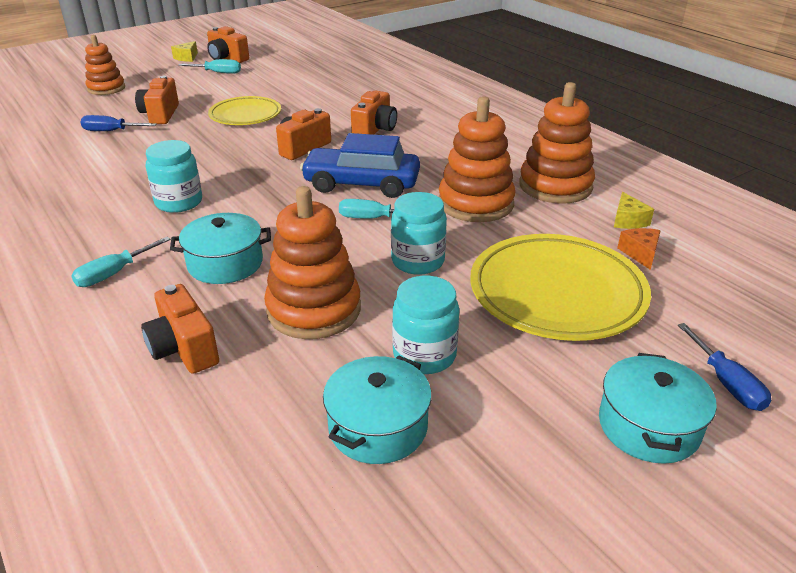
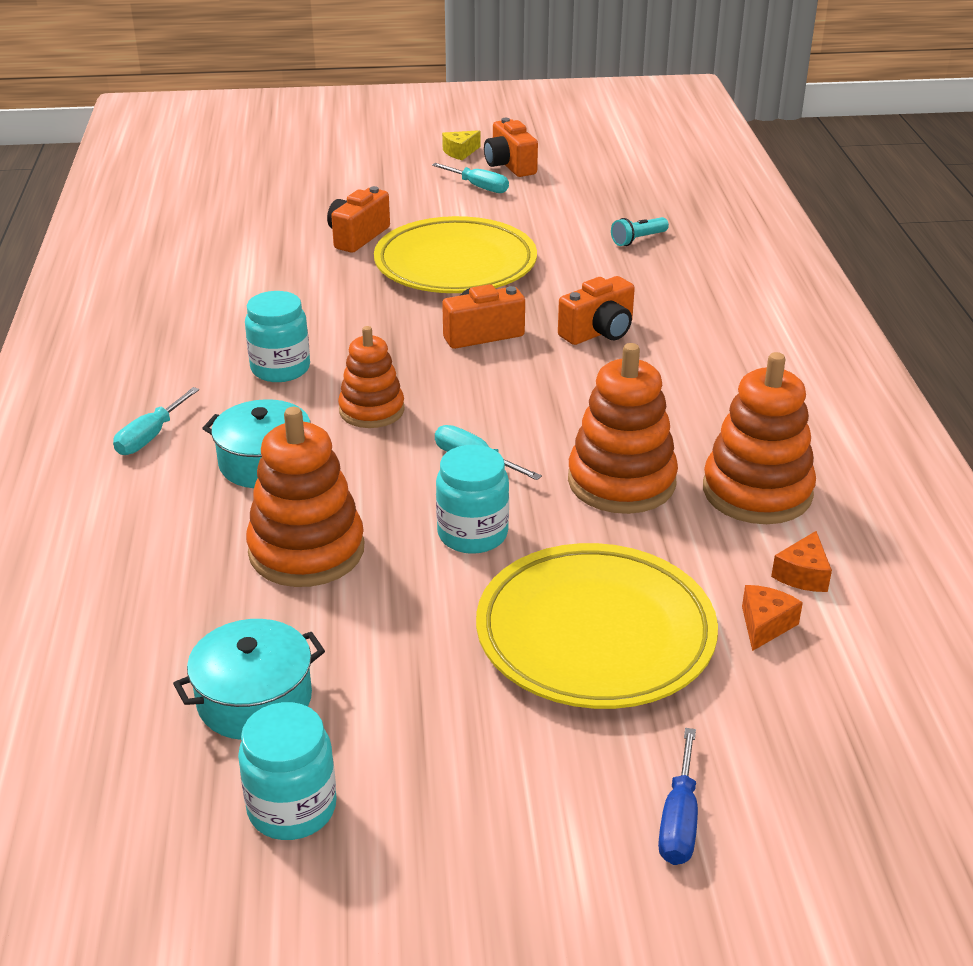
camera: 30 degrees right, 0 degrees up
turquoise screwdriver [71,237,171,287] -> turquoise screwdriver turned 45 degrees counterclockwise [113,387,199,455]
blue screwdriver [80,115,157,131] -> none
orange stacking toy [85,35,125,95] -> orange stacking toy moved to [338,326,405,428]
orange camera [141,284,219,374] -> none
yellow plate [208,96,281,125] -> yellow plate [374,216,537,293], size x1.61
blue car [300,133,420,198] -> none
turquoise jar [392,276,460,374] -> turquoise jar moved to [238,702,337,840]
turquoise pot [599,353,717,464] -> none
yellow cheese [614,192,654,229] -> orange cheese [771,531,832,592]
none -> turquoise flashlight [611,217,669,246]

